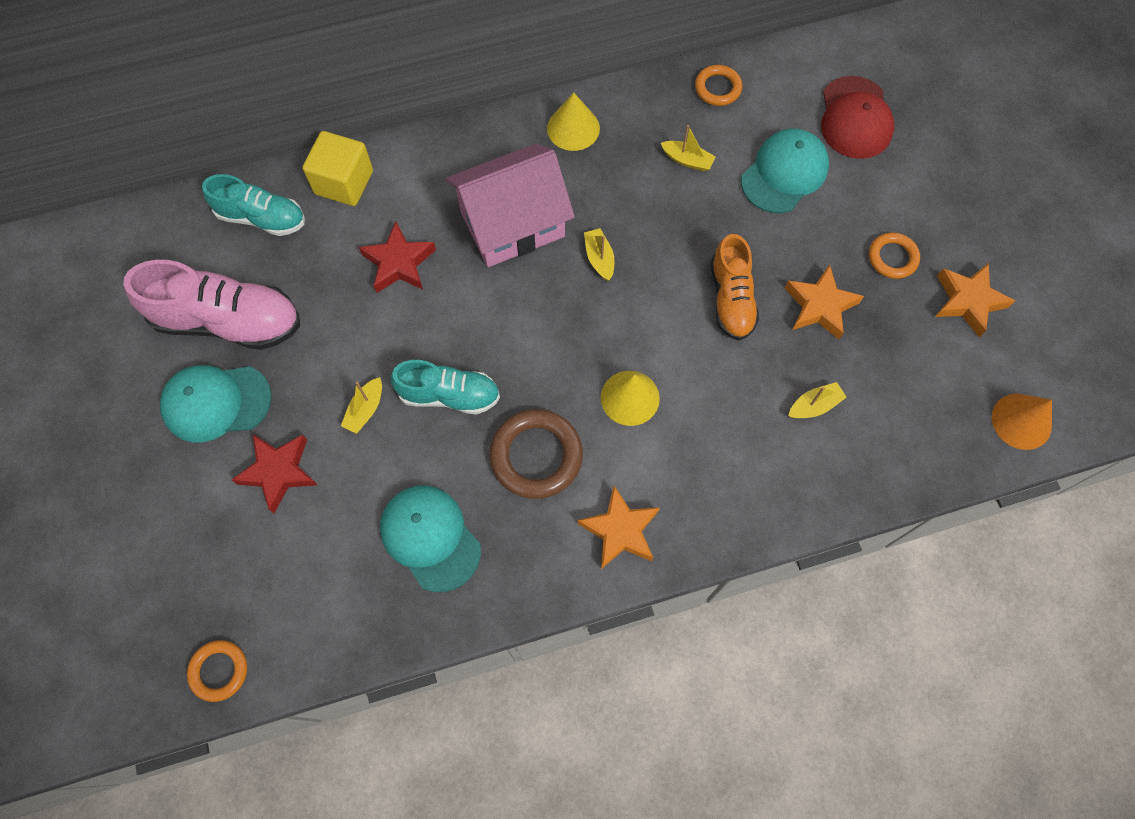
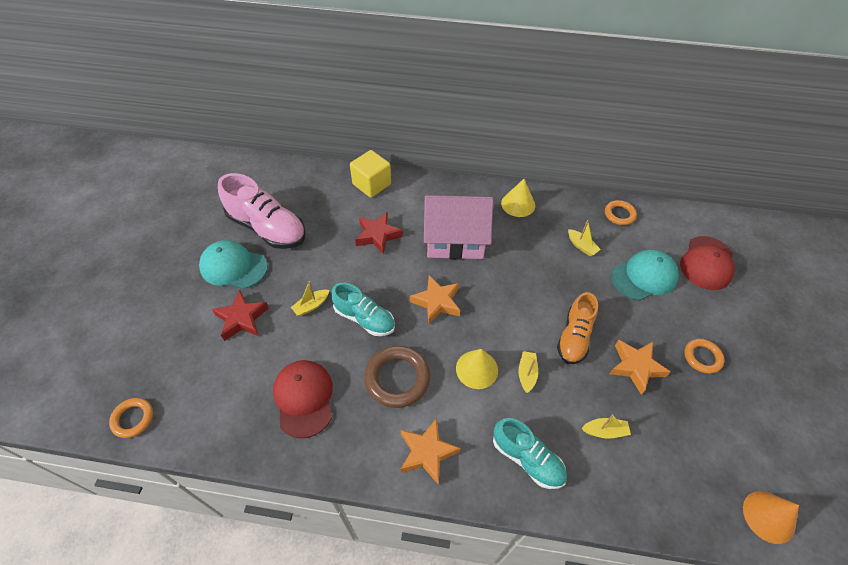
camera: 25 degrees right, 15 degrees down
turquoise shoe [202,174,305,236] -> turquoise shoe moved to [493,418,567,489]
turquoise cap [380,486,481,592] -> red cap [273,360,333,438]
yellow boat [584,228,615,281] -> yellow boat moved to [518,351,538,393]
orange star [935,263,1015,337] -> orange star moved to [410,275,460,324]

